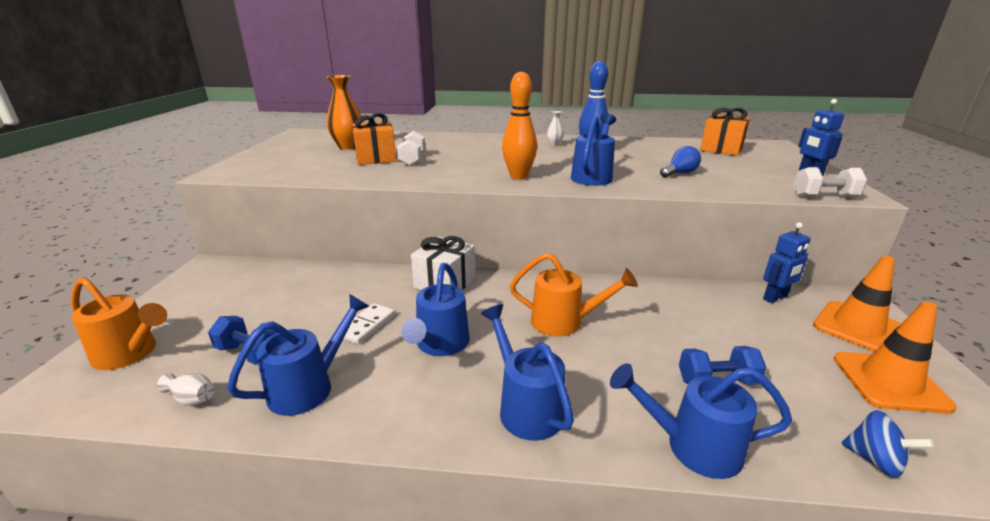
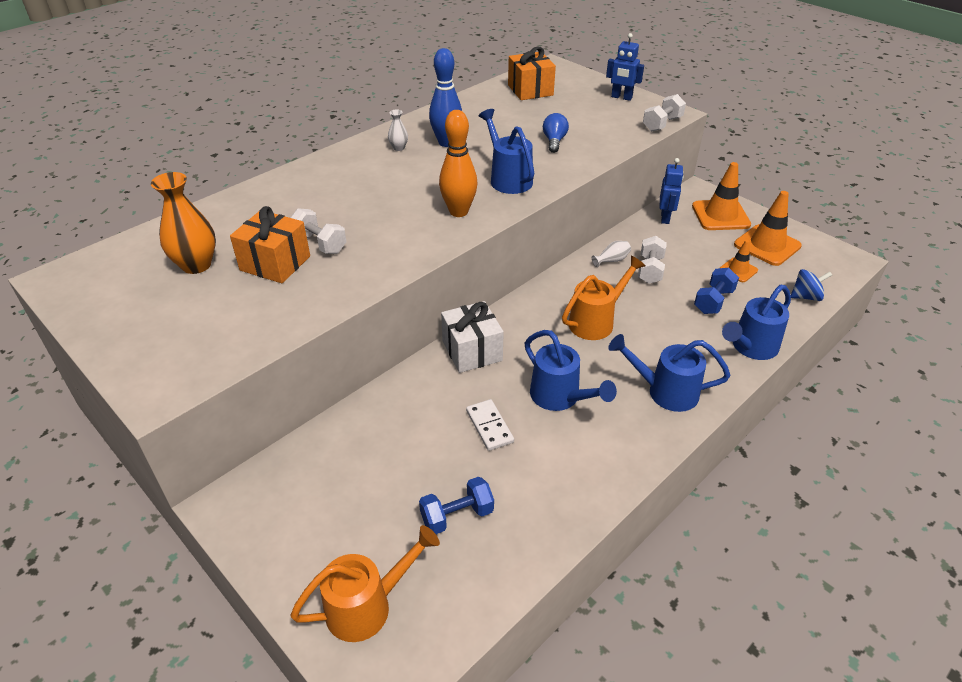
camera: 50 degrees left, 15 degrees up
white vase [157,373,214,406] -> white vase moved to [592,241,631,267]
blue watering can [227,294,369,416] -> none
none -> white dumbbell [638,236,667,284]
none -> orange traffic cone [720,240,758,282]

